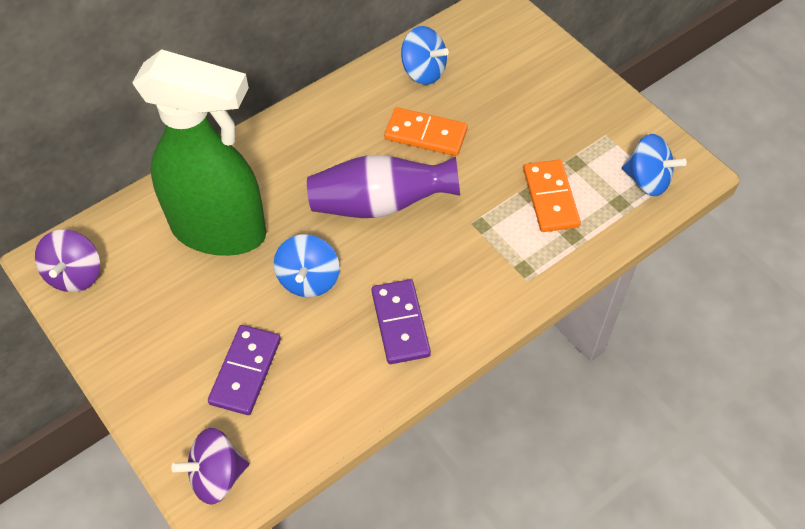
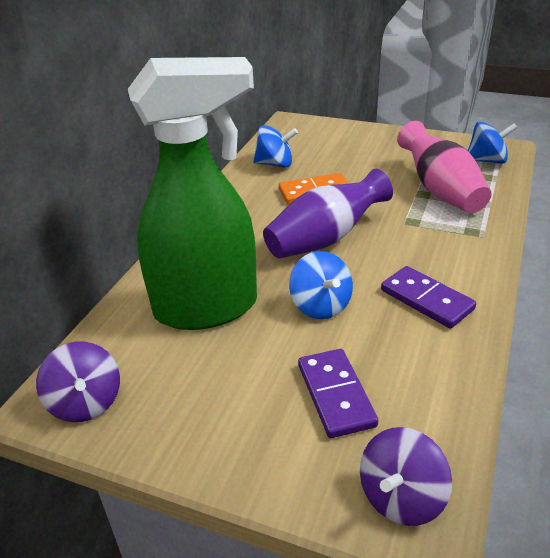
camera: 30 degrees left, 20 degrees down
orange domino [523,160,581,232] -> pink vase [397,121,492,213]

